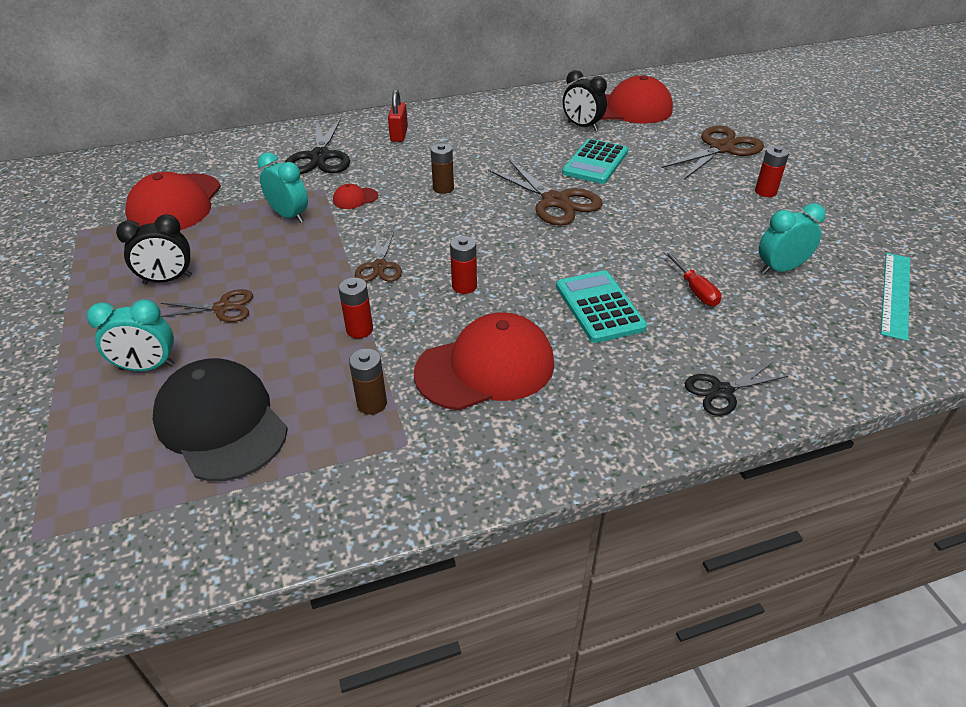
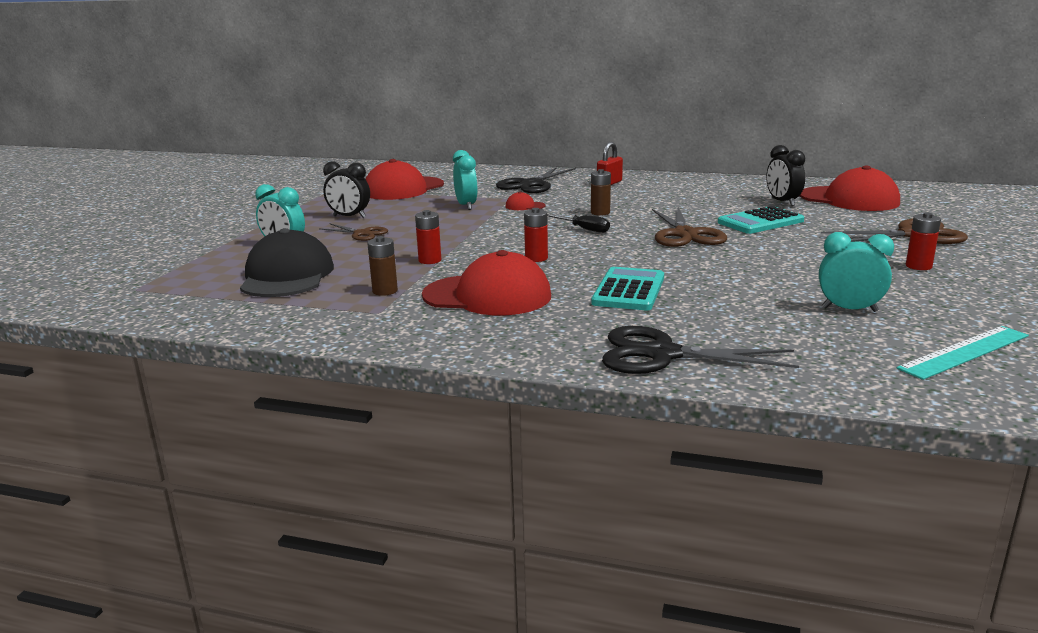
camera: 35 degrees right, 20 degrees down
brown scissors [355,232,402,282] -> none
red screwdriver [663,251,721,306] -> none
black scissors [684,363,788,416] -> black scissors [602,326,799,374], size x1.71
none -> black screwdriver [547,214,610,233]

